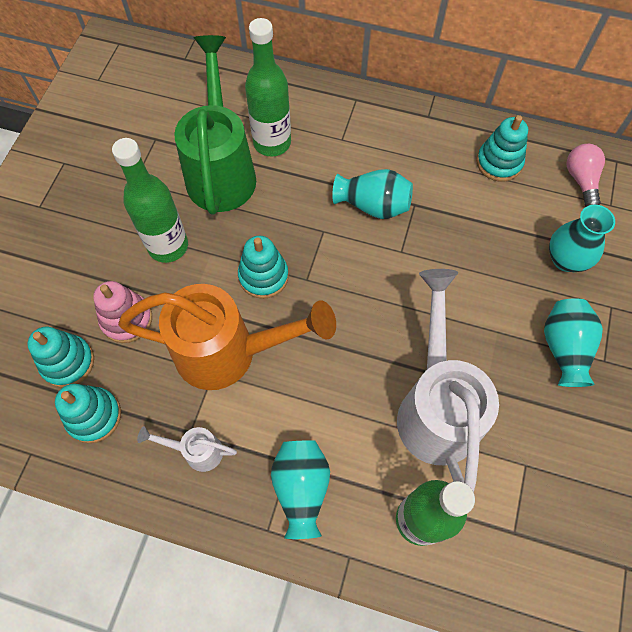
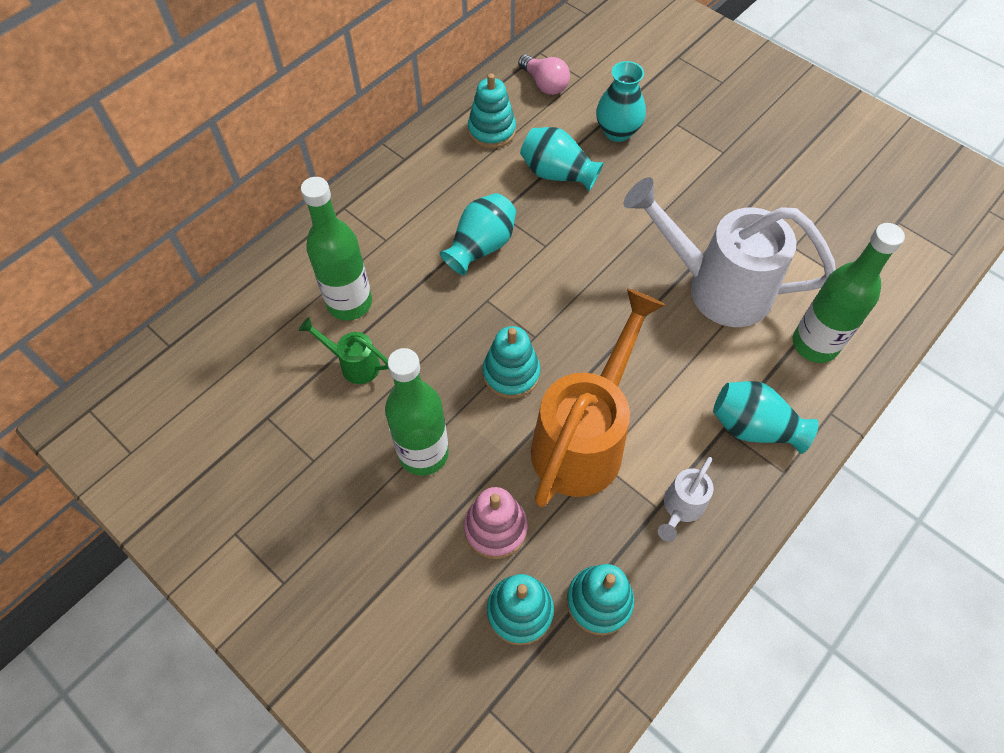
camera: 65 degrees left, 5 degrees down
green watering can [174,35,256,215] -> green watering can [299,317,389,384], size x0.44
turquoise vase [544,298,603,387] -> turquoise vase moved to [520,127,604,191]
pink light bulb [566,144,605,207] -> pink light bulb turned 150 degrees counterclockwise [518,54,570,95]

